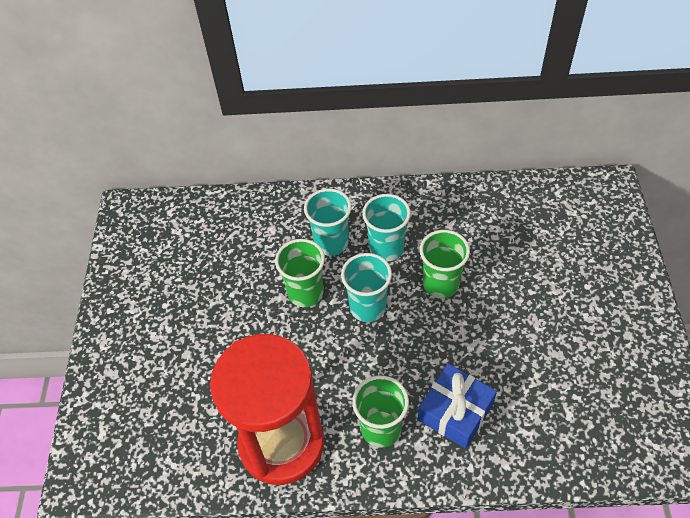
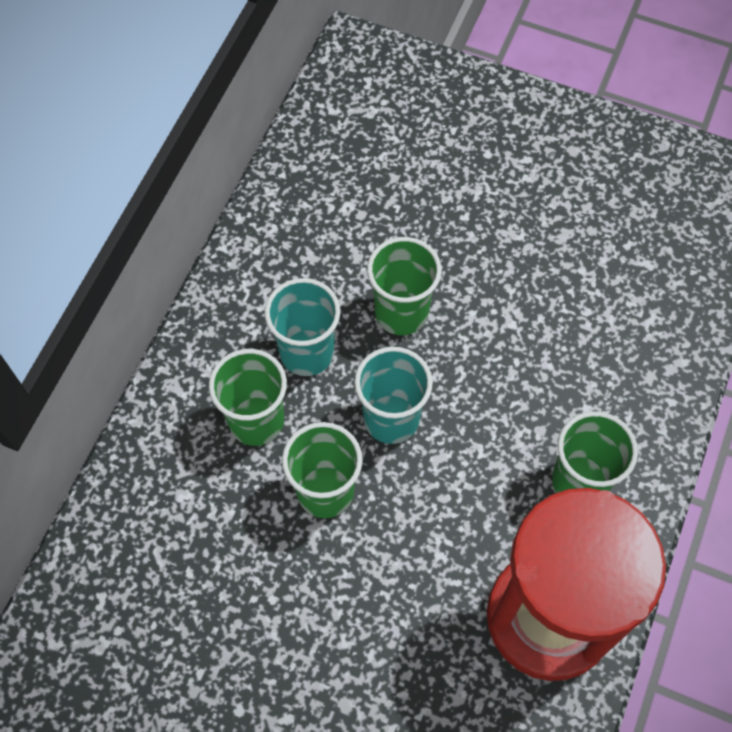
camera: 70 degrees left, 10 degrees up
turquoise cup [304,188,351,256] -> green cup [209,349,287,446]
blue gift [418,364,497,449] -> none

